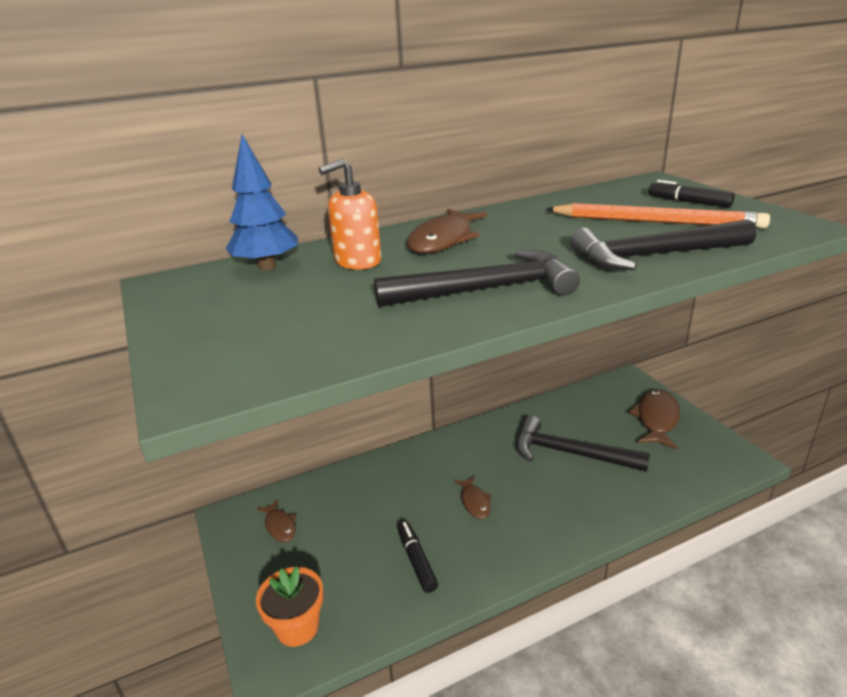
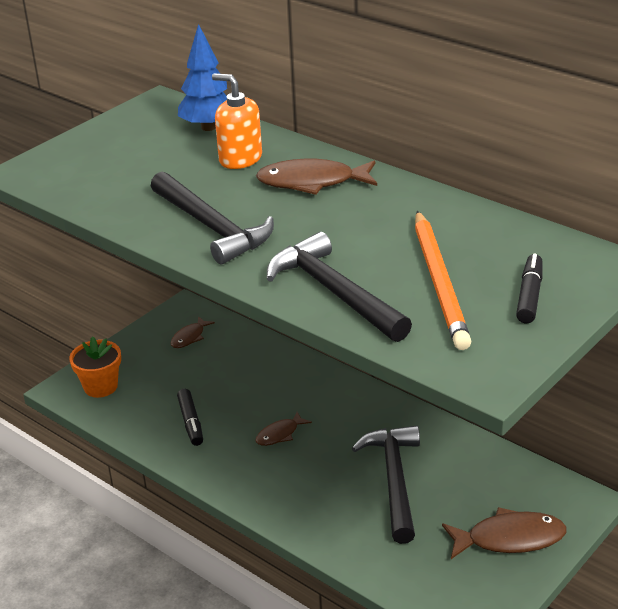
camera: 65 degrees right, 5 degrees up
black marker [397,521,438,593] -> black marker turned 120 degrees clockwise [177,389,203,446]

